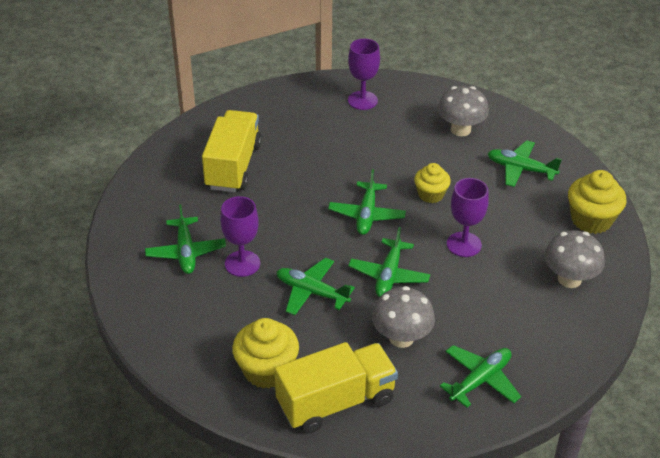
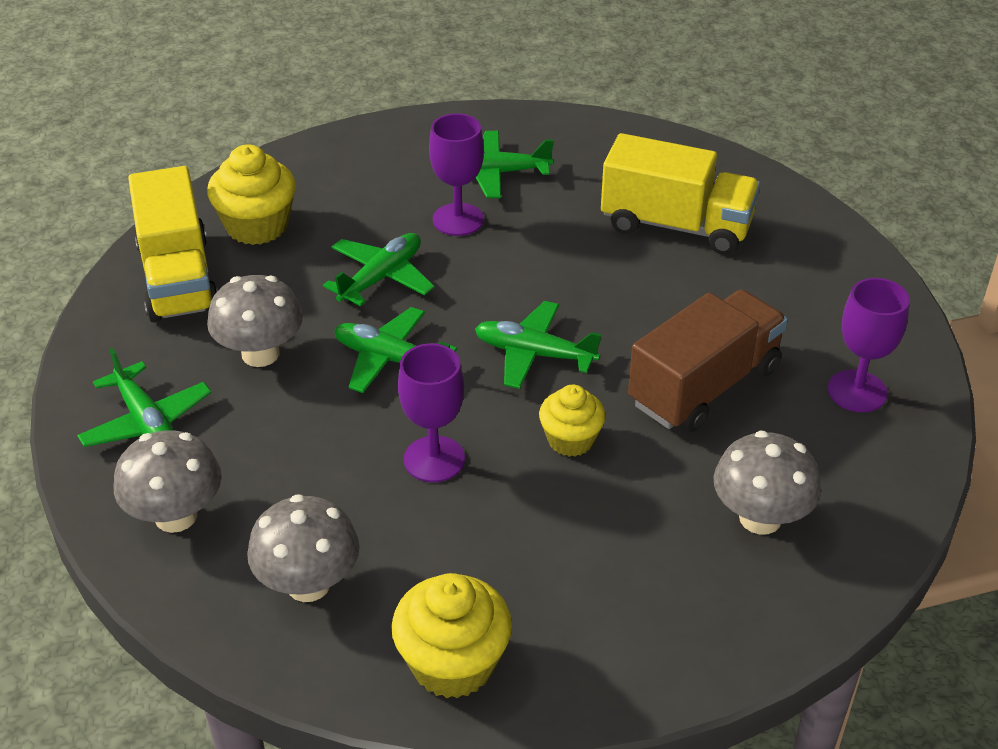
camera: 100 degrees right, 0 degrees up
green plane [488,140,562,187] -> none
none -> grey mushroom [114,430,222,533]
none -> brown truck [628,289,788,432]

